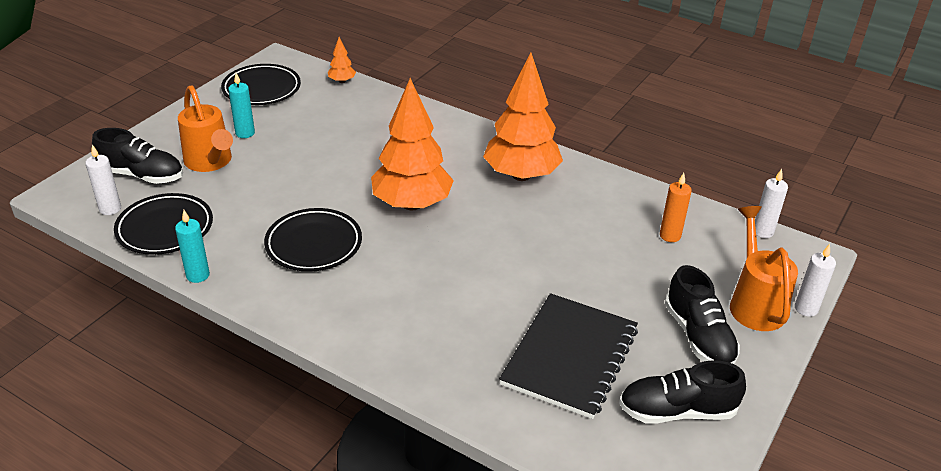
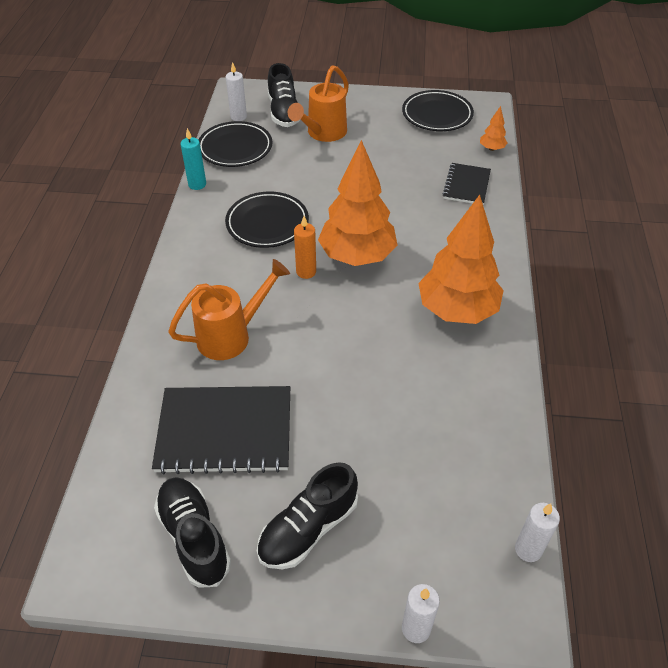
camera: 65 degrees right, 10 degrees up
turquoise candle [228,73,255,138] -> none
orange candle [660,173,692,242] -> orange candle moved to [294,216,316,279]
orange watering can [730,206,798,331] -> orange watering can moved to [168,259,290,360]
none -> black notebook [443,163,491,204]

